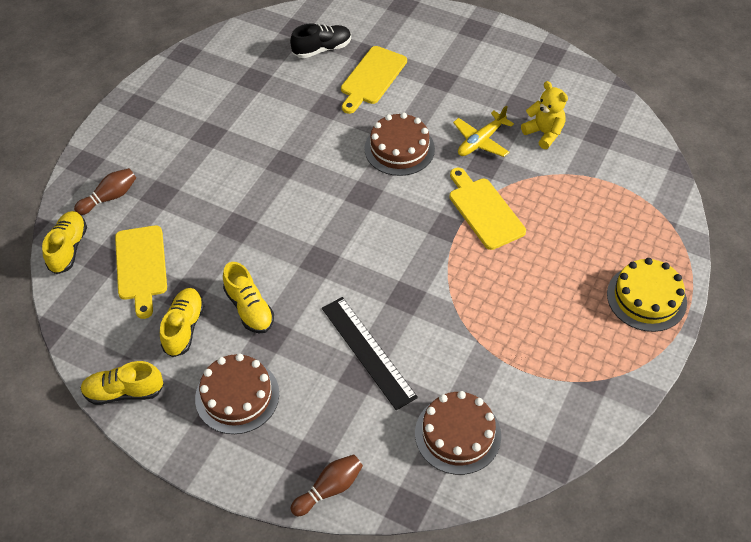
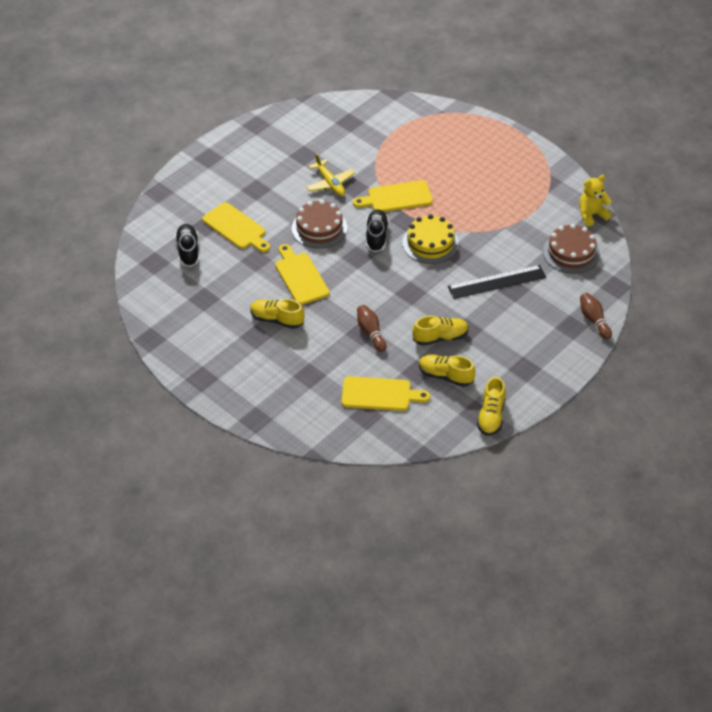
camera: 75 degrees left, 5 degrees down
yellow shoe [42,211,87,274] -> yellow shoe moved to [250,299,305,329]
brown bowling pin [74,168,136,215] -> brown bowling pin moved to [357,305,386,352]
brown cake [195,354,279,434] -> none
yellow teddy bear [521,81,568,149] -> yellow teddy bear moved to [579,175,612,226]
yellow cake [607,258,687,332] -> yellow cake moved to [402,214,459,264]
none -> yellow cutting board [275,244,330,305]
none -> black shoe [366,209,389,252]

